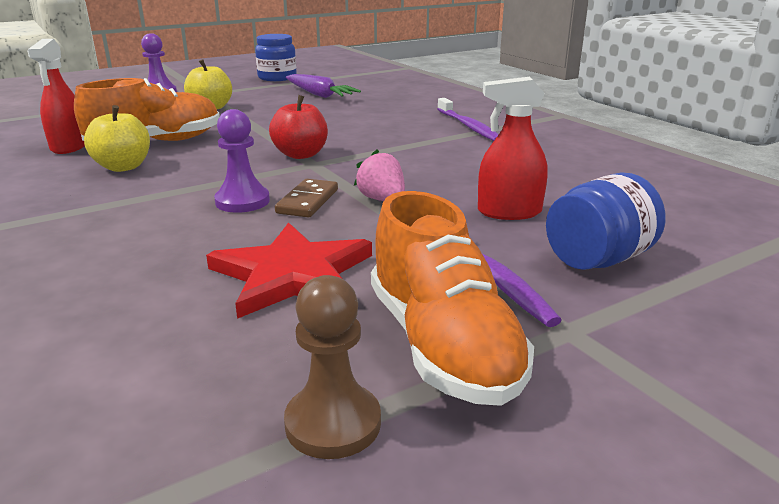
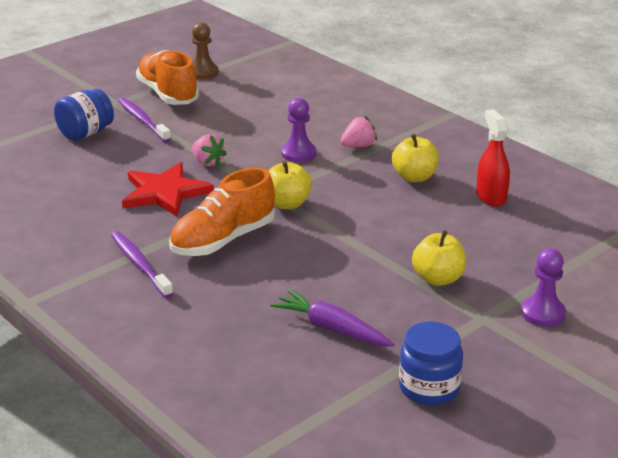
camera: 170 degrees right, 5 degrees up
orange shoe [74,78,220,141] -> orange shoe moved to [169,167,275,256]
red star [206,222,372,319] -> red star moved to [122,162,214,217]
red apple [269,95,328,159] -> yellow apple [269,161,312,209]
brown domino [275,179,338,218] -> none
red spray bottle [478,77,548,220] -> none
none -> pink strawberry [340,116,377,147]

